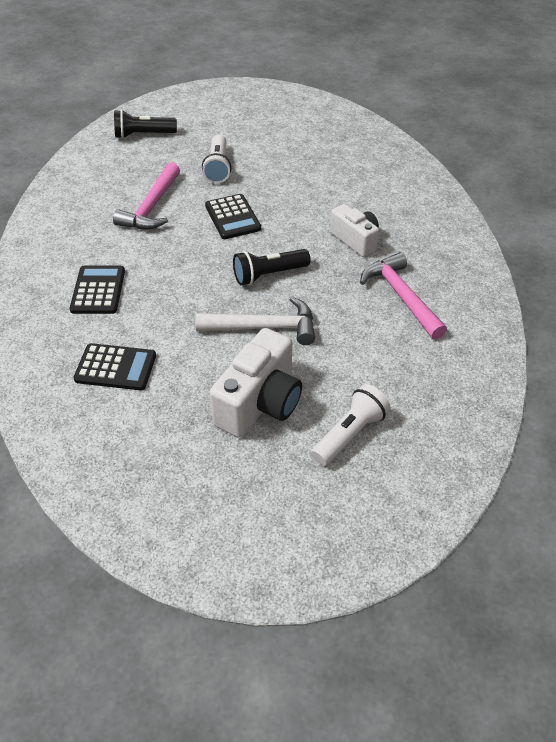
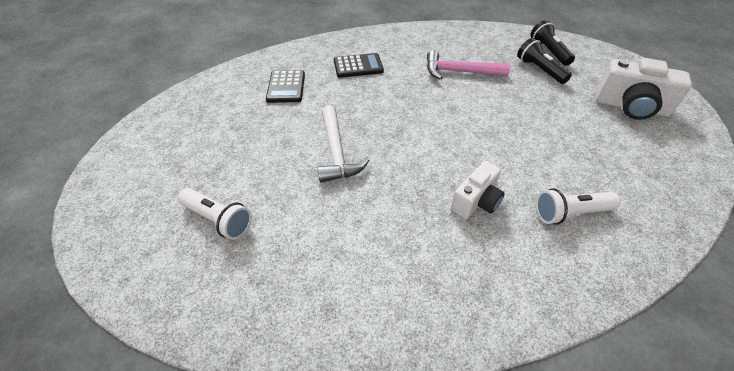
camera: 80 degrees right, 0 degrees up
white flashlight [202,135,232,183] -> white flashlight moved to [536,188,621,225]
black calculator [205,194,261,239] -> none
white camera [210,328,302,438] -> white camera moved to [596,58,692,120]
black flashlight [233,249,311,285] -> black flashlight moved to [517,38,572,84]
pink hammer [360,252,447,340] -> none

